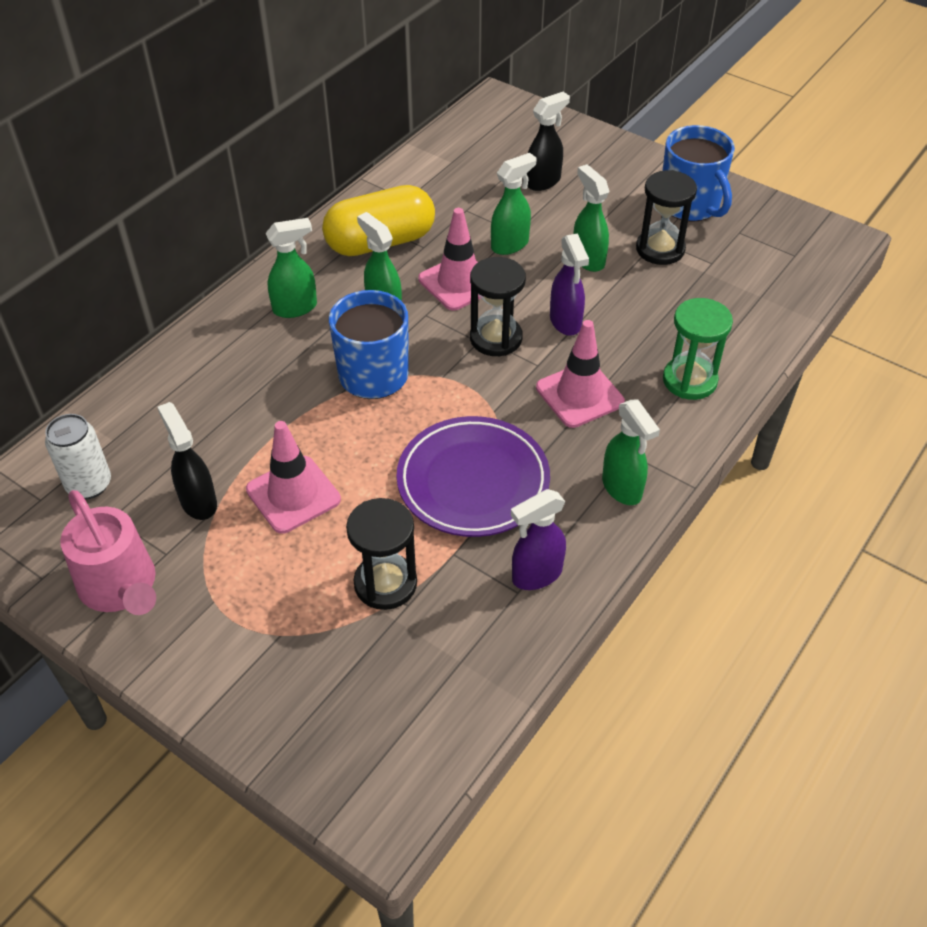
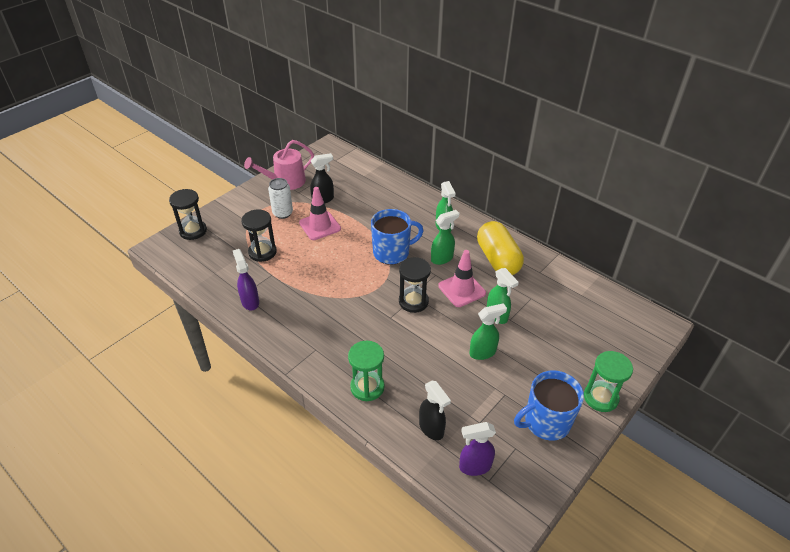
camera: 95 degrees right, 5 degrees down
white can [45,414,111,499] -> white can moved to [268,178,293,219]
purple plate [397,416,550,537] -> none
black spray bottle [527,92,570,191] -> black spray bottle moved to [419,381,451,440]
pink traffic cone [536,320,625,428] -> none
purple spray bottle [550,233,589,336] -> purple spray bottle moved to [459,422,496,476]
green spray bottle [602,399,660,505] -> none
black hourglass [636,170,697,265] -> black hourglass moved to [169,189,207,240]
none -> green hourglass [584,351,633,412]

